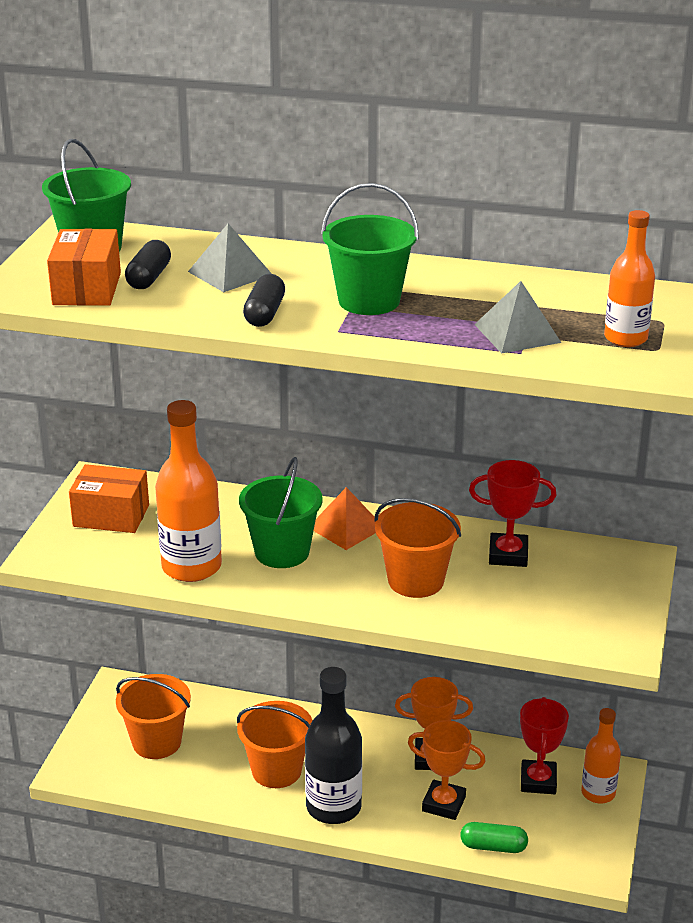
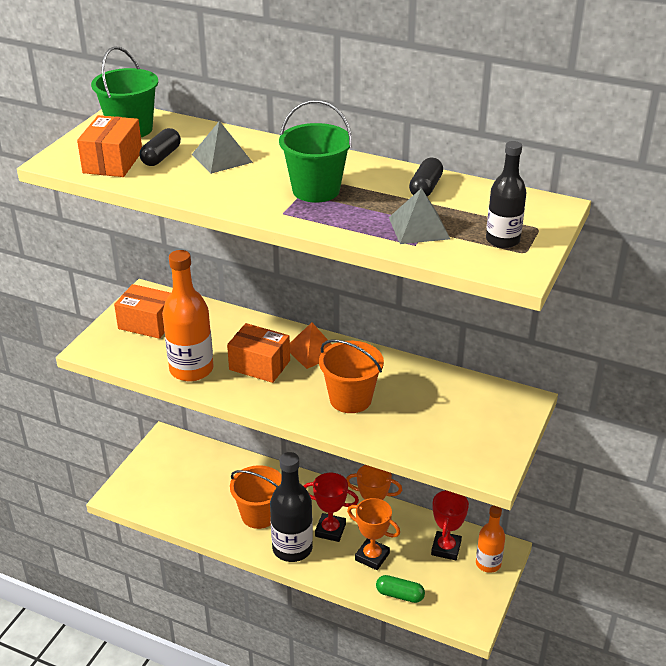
camera: 10 degrees right, 5 degrees up
orange bucket [116,674,191,759] -> none
green bucket [239,457,323,568] -> orange box [227,323,290,383]
black capsule [243,274,285,327] -> black capsule moved to [409,158,443,197]
red trophy [469,460,557,567] -> red trophy moved to [304,473,359,542]
orange bottle [604,210,655,347] -> black bottle [486,141,527,248]

